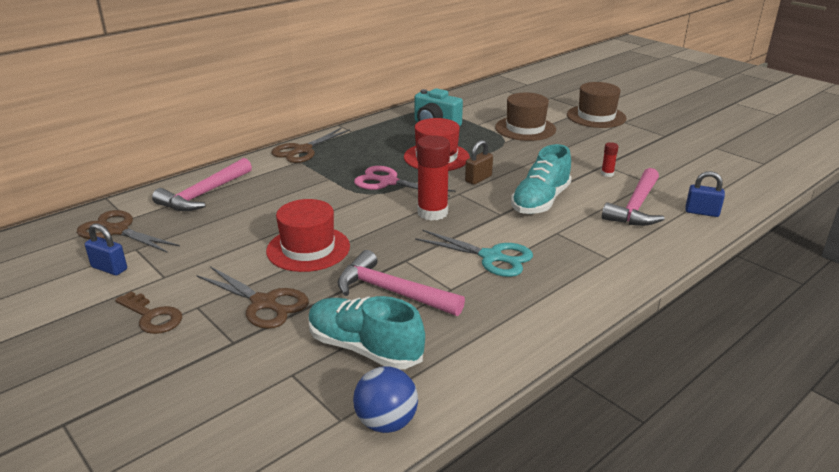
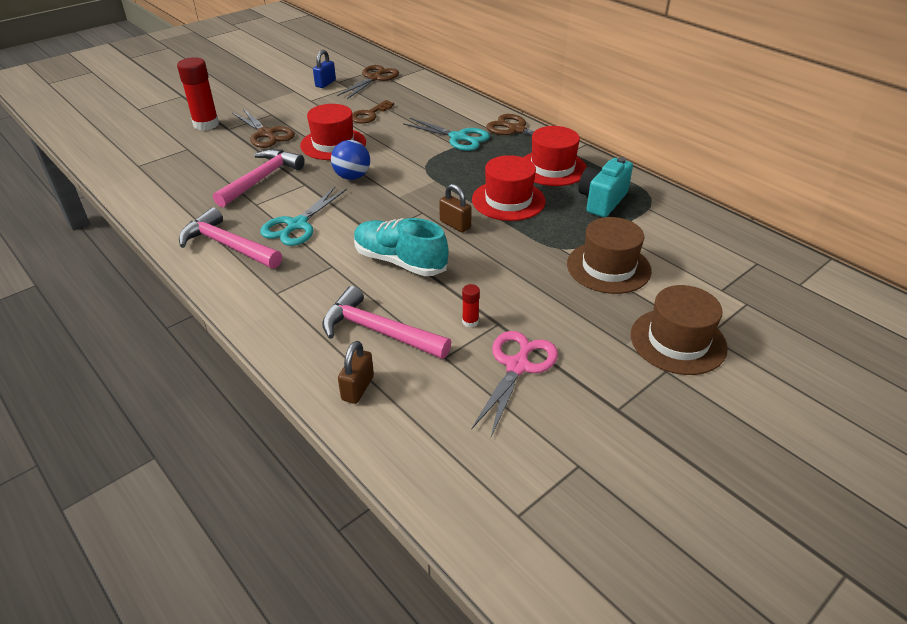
camera: 90 degrees right, 10 degrees up
brown key [115,292,182,334] -> brown key moved to [352,100,394,124]
pink hammer [152,158,252,211] -> pink hammer moved to [179,207,282,269]
brown scissors [196,266,309,329] -> brown scissors turned 75 degrees counterclockwise [232,109,295,148]
turquoise shoe [309,296,425,369] -> none
blue ball [353,366,418,433] -> blue ball moved to [331,140,370,180]
pink scissors [354,166,455,197] -> pink scissors moved to [471,331,558,437]
red glue stick [417,135,450,221] -> red glue stick moved to [177,57,219,130]
blue padlock [685,171,725,217] -> brown padlock [338,341,374,404]
none -> turquoise scissors [403,118,490,151]
none -> red hat [523,126,587,186]

